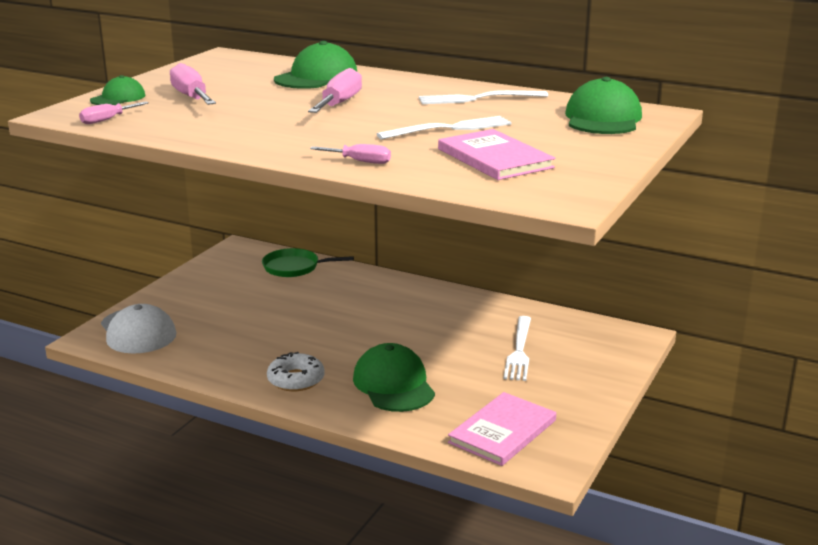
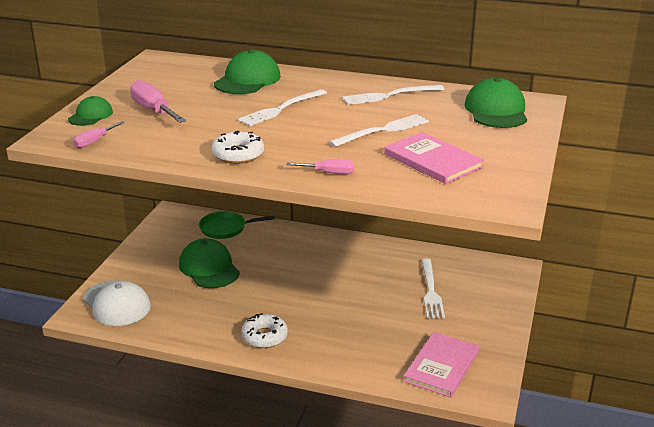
camera: 10 degrees left, 5 degrees up
pink screwdriver [308,68,362,113] -> white fork [237,89,327,126]
green cap [353,343,435,412] -> green cap moved to [179,238,240,288]
none -> white donut [211,130,264,164]

